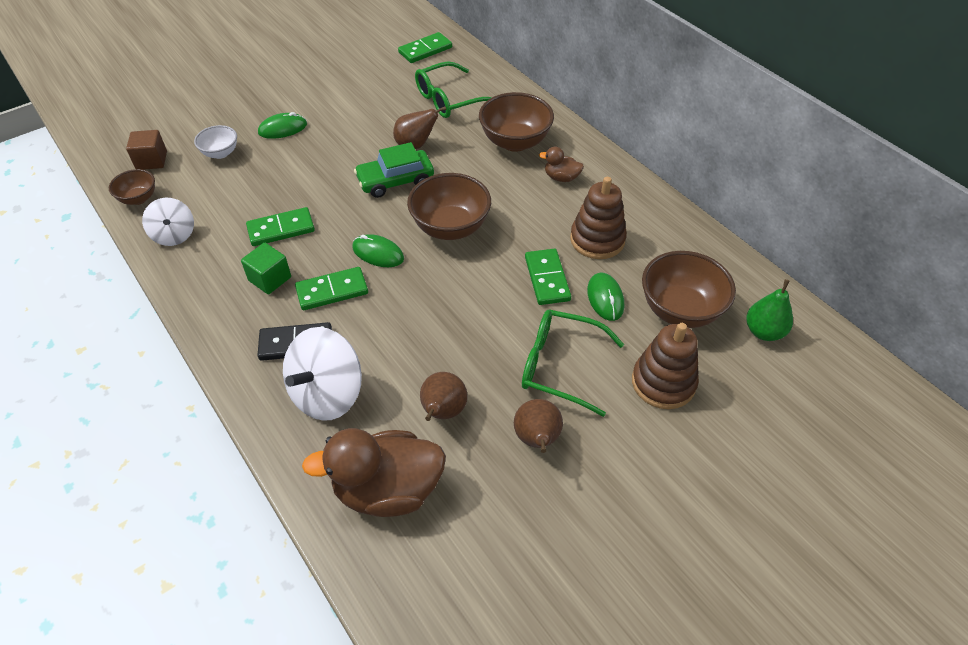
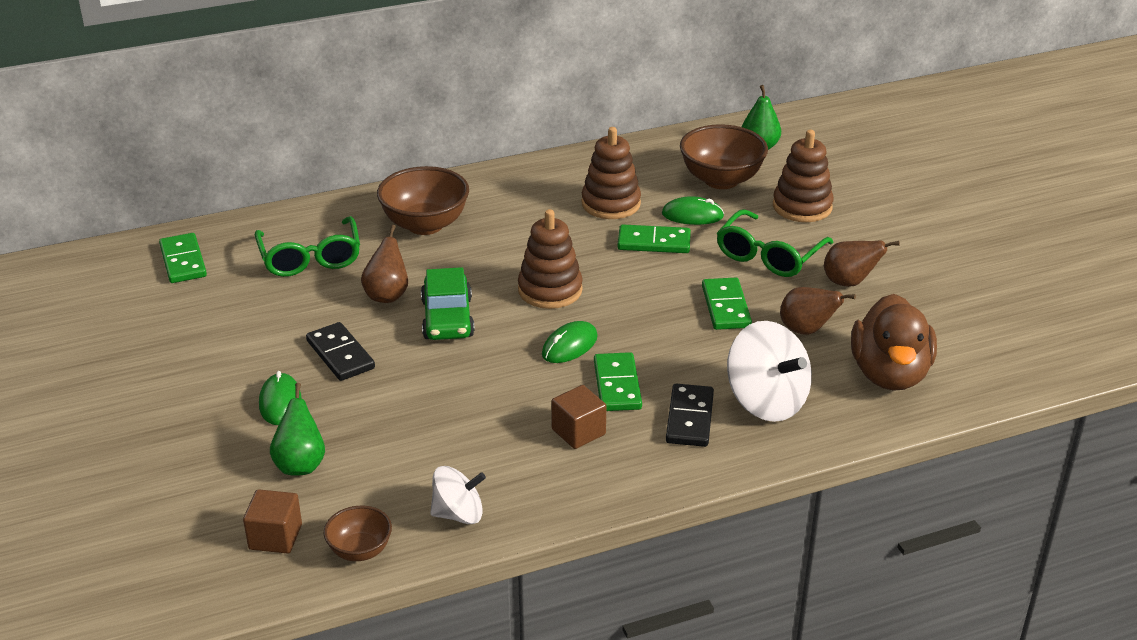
camera: 75 degrees left, 15 degrees down
white bowl [194,125,237,159] -> green pear [270,383,325,476]
green cube [241,243,291,294] -> brown cube [551,385,606,449]
green domino [246,207,315,246] -> green domino moved to [702,278,752,330]
brown bowl [407,173,491,240] -> brown stacking toy [518,209,583,309]
brown duck [539,147,584,182] -> none
none -> black domino [306,322,375,381]

